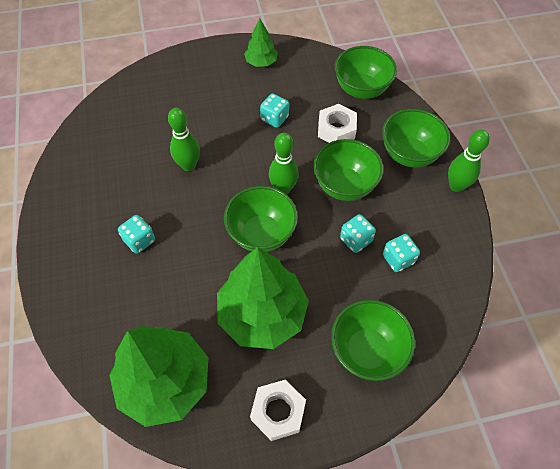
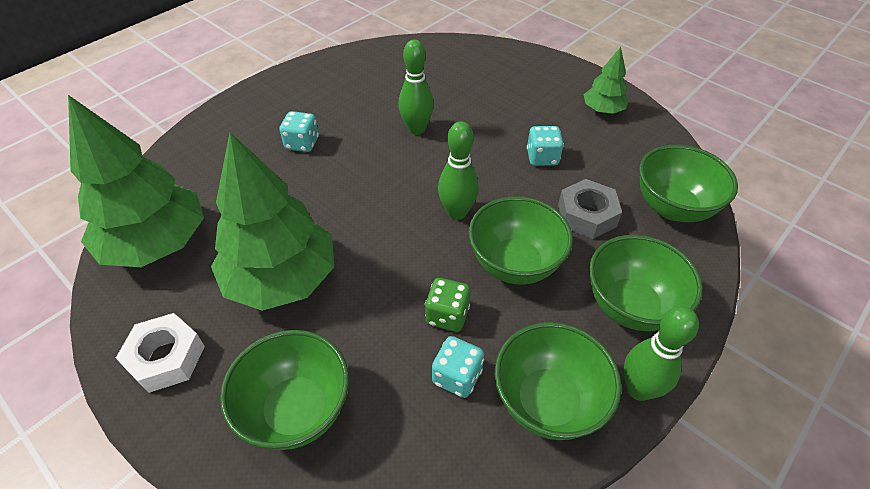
camera: 55 degrees right, 10 degrees down
green bowl [224,186,298,252] -> green bowl moved to [494,322,622,440]
white nut [318,104,357,143] -> grey nut [558,179,622,239]
turquoise dice [340,214,376,253] -> green dice [425,278,471,332]

